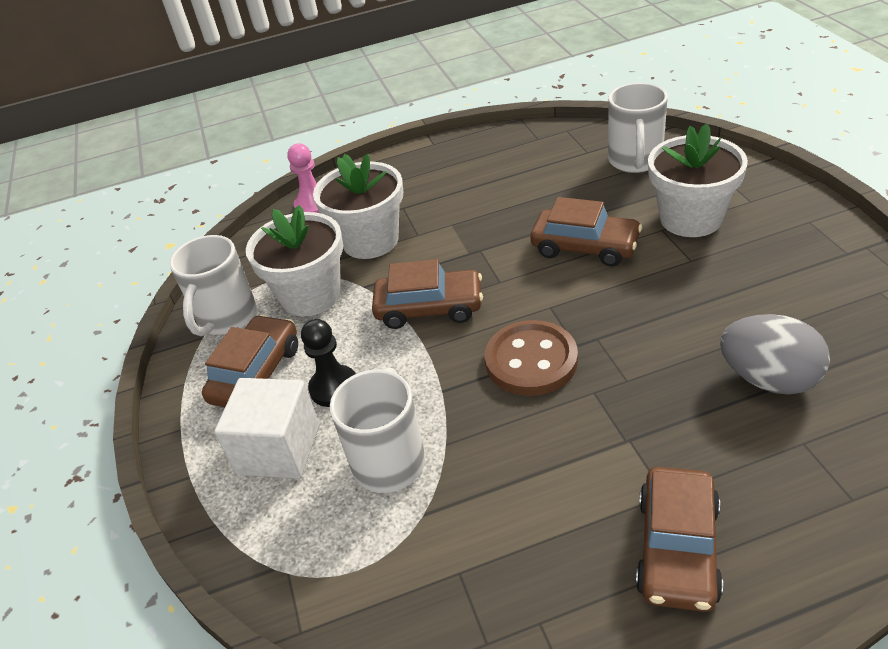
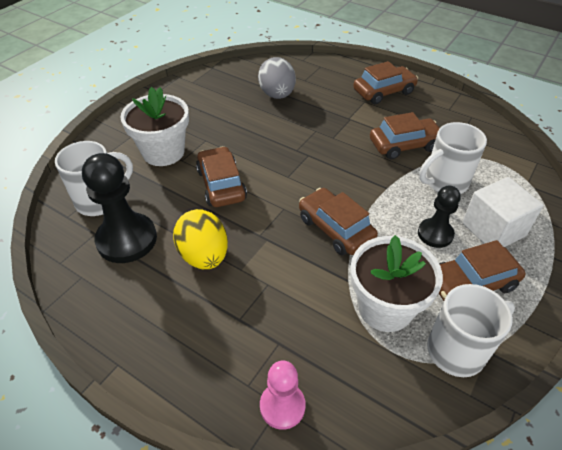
camera: 135 degrees left, 5 degrees up
white flower pot [313,153,403,259] -> none
brown button [485,320,578,396] -> none
none -> black pawn [82,153,157,263]
none -> yellow egg [173,209,228,269]
none -> brown car [370,112,439,159]

